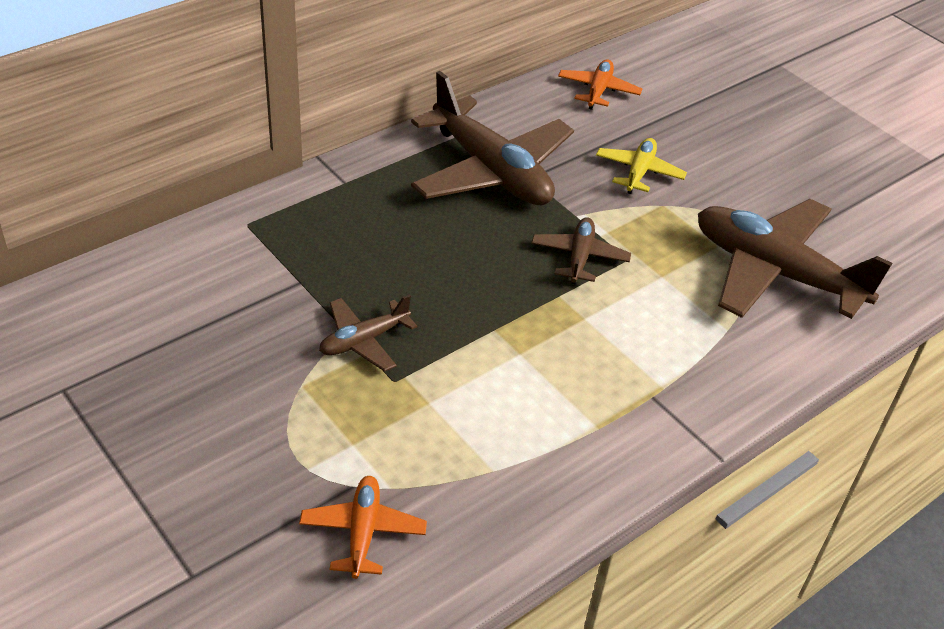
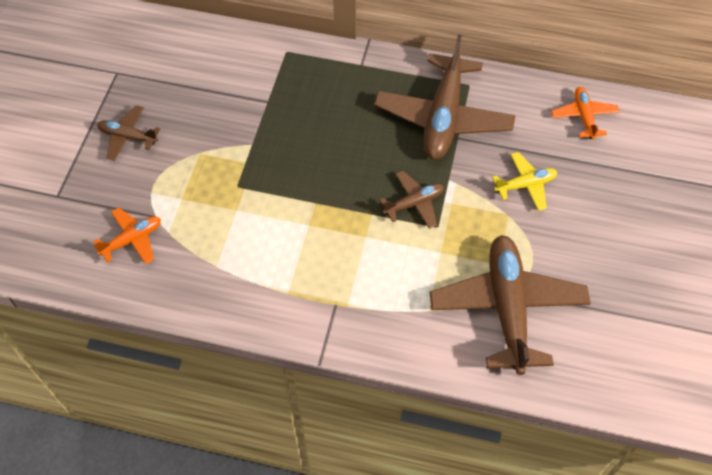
camera: 55 degrees right, 15 degrees up
brown plane [319,294,417,372] -> brown plane moved to [97,105,160,161]
orange plane [558,60,642,110] -> orange plane turned 75 degrees counterclockwise [551,87,620,140]

